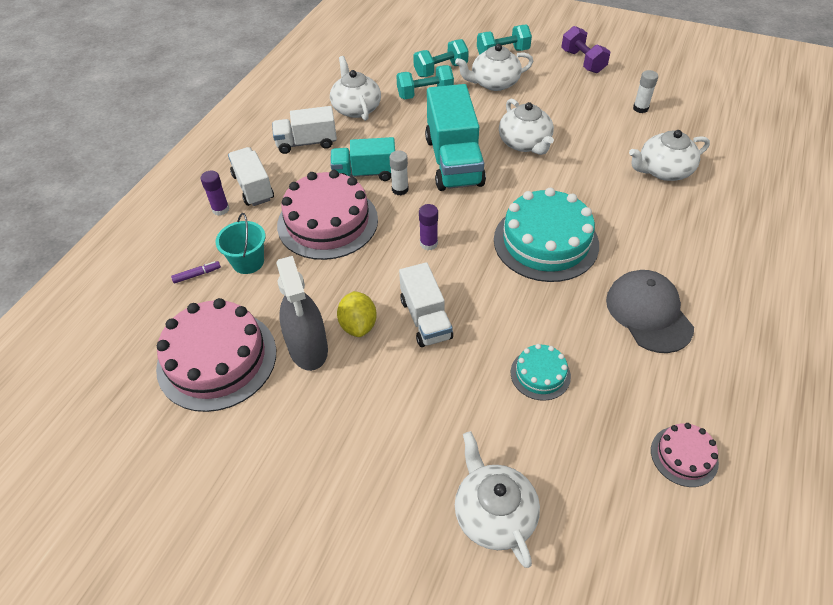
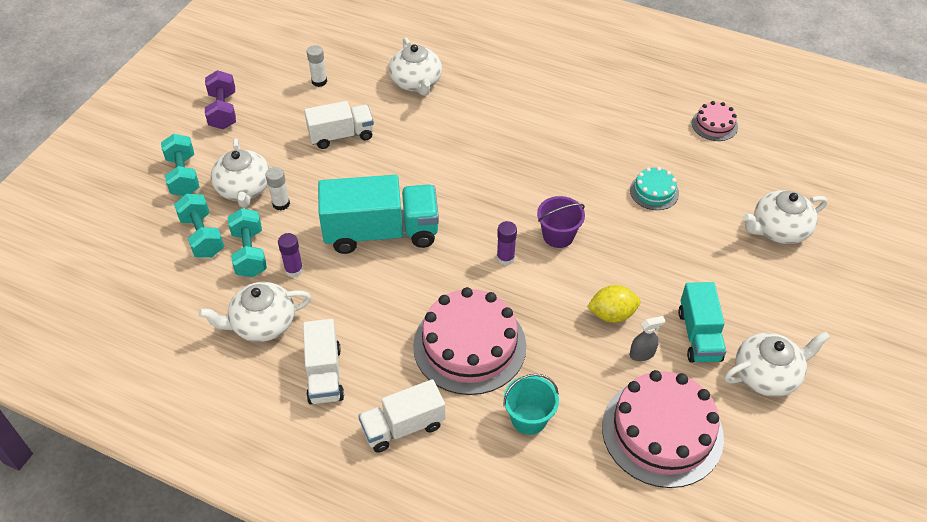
camera: 90 degrees left, 0 degrees up
purple marker [171,261,221,284] -> none
purple glue stick [200,171,229,216] -> purple glue stick moved to [278,233,303,277]
grey spray bottle [276,256,328,371] -> grey spray bottle [630,316,666,361], size x0.47
turquoise truck [330,137,395,181] -> turquoise truck moved to [678,282,726,363]
white glue stick [389,150,409,195] -> white glue stick moved to [265,167,290,210]
white truck [399,262,453,347] -> white truck moved to [304,101,374,149]
turquoise cake [494,188,599,282] -> none
white teapot [499,98,554,155] -> white teapot moved to [724,331,830,397]
purple dumbbell [561,26,610,73] -> purple dumbbell turned 75 degrees counterclockwise [205,70,236,129]
grey cap [606,270,694,353] -> none
none -> purple bucket [537,196,585,248]

